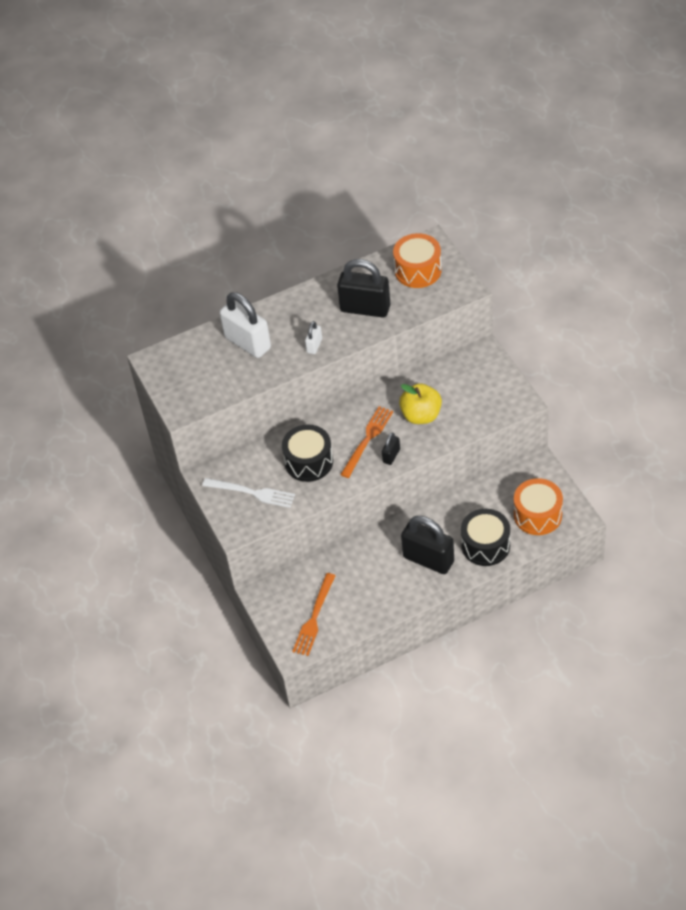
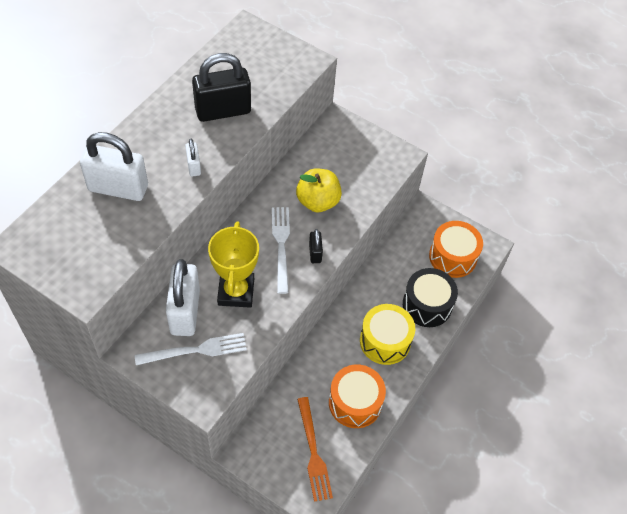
camera: 40 degrees left, 5 degrees up
black drum [282,424,333,482] -> yellow trophy [208,222,259,308]
orange fork [340,406,393,478] -> white fork [272,207,290,294]
orange drum [393,233,442,288] -> orange drum moved to [329,365,386,428]
black padlock [401,516,454,574] -> yellow drum [360,304,415,365]
none -> white padlock [166,259,200,336]

